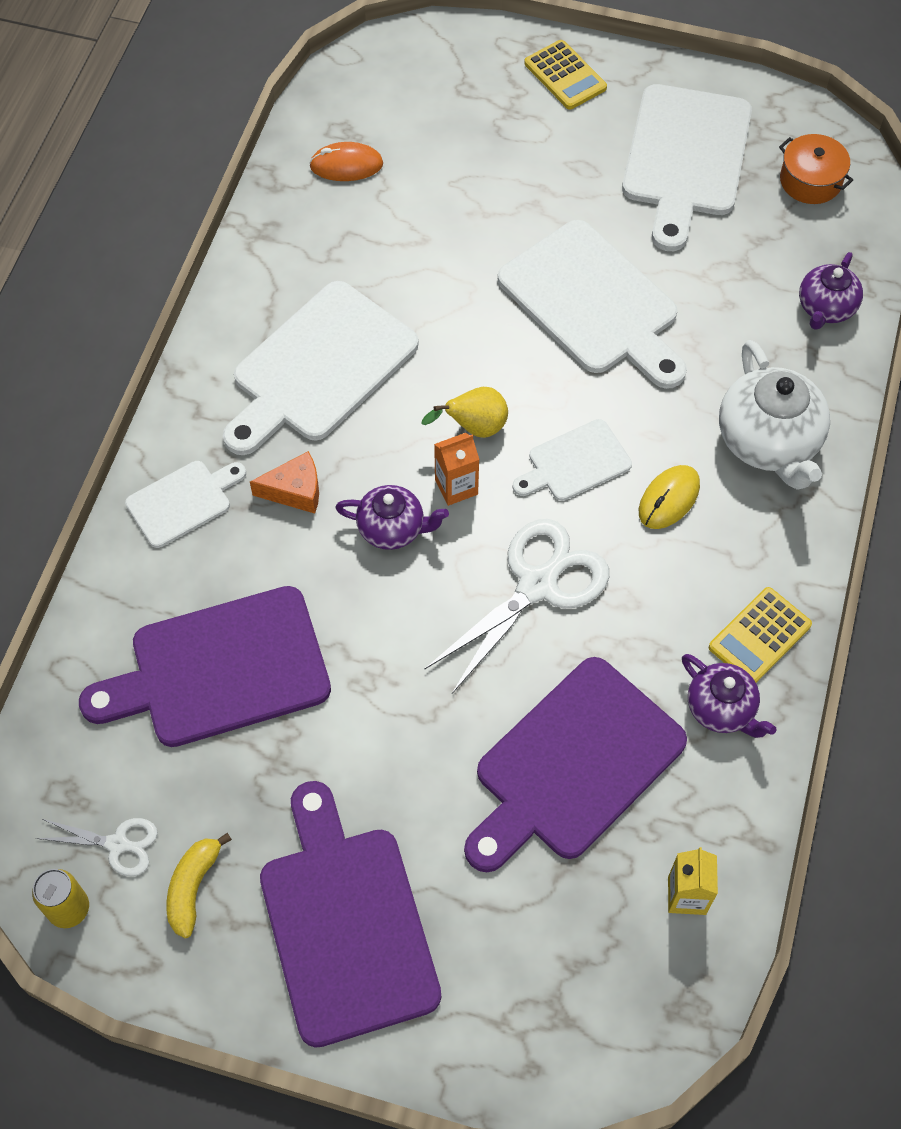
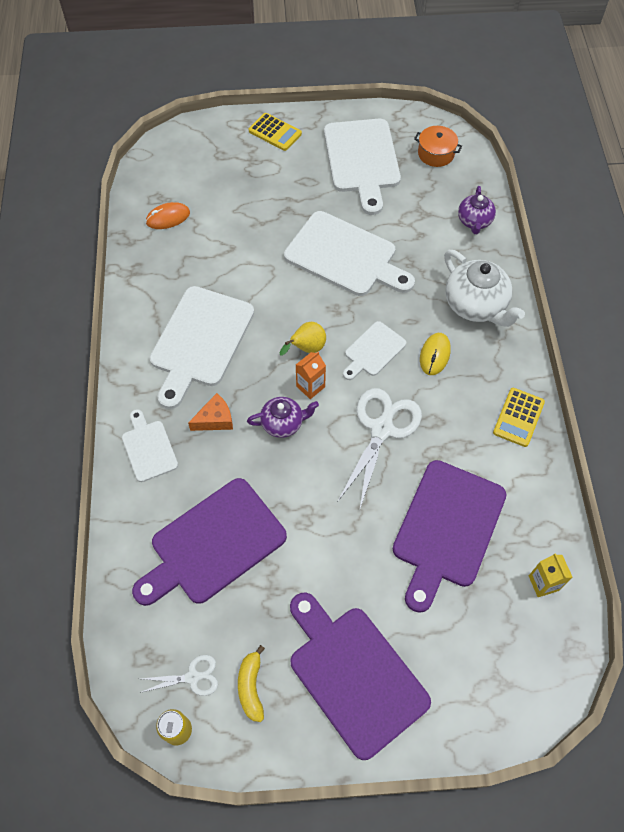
camera: 20 degrees left, 0 degrees up
white cutting board [125,461,246,548] -> white cutting board turned 60 degrees counterclockwise [122,409,178,482]
purple teapot [682,654,776,738] -> none

